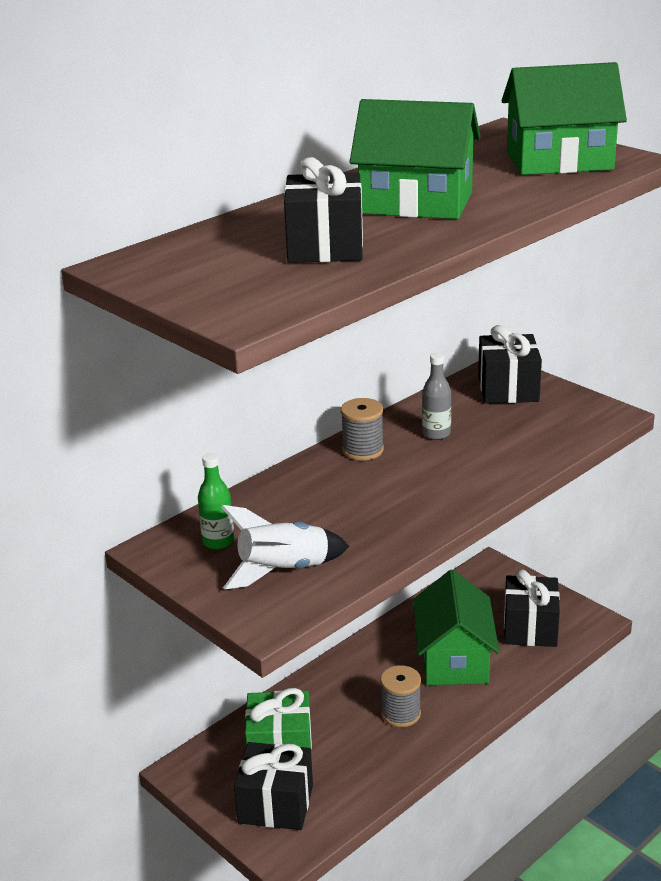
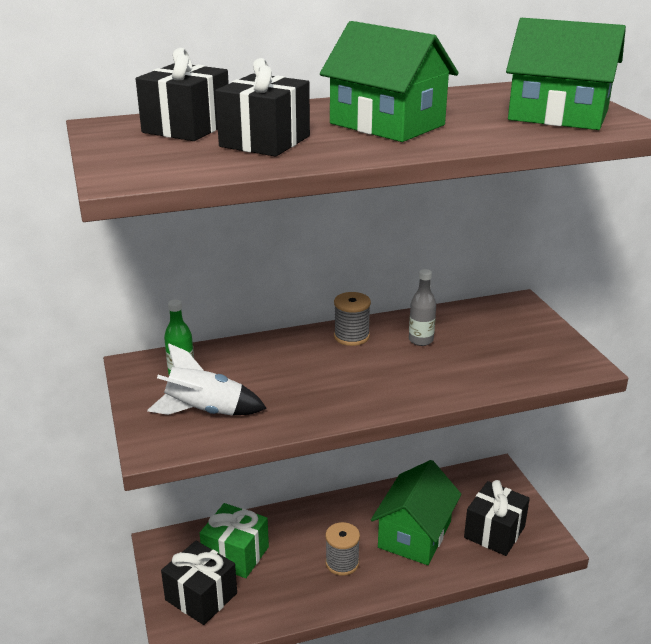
camera: 25 degrees right, 0 degrees up
black gift [478,325,542,404] -> black gift moved to [136,48,229,141]

